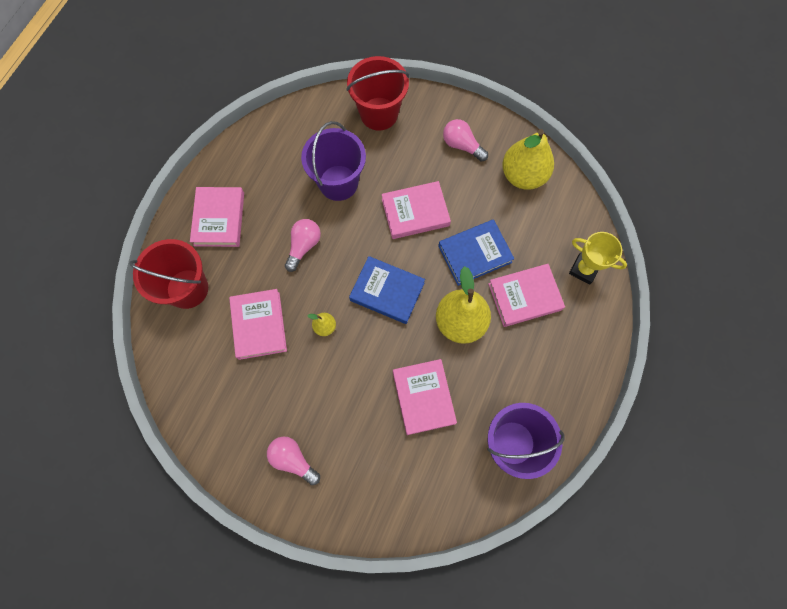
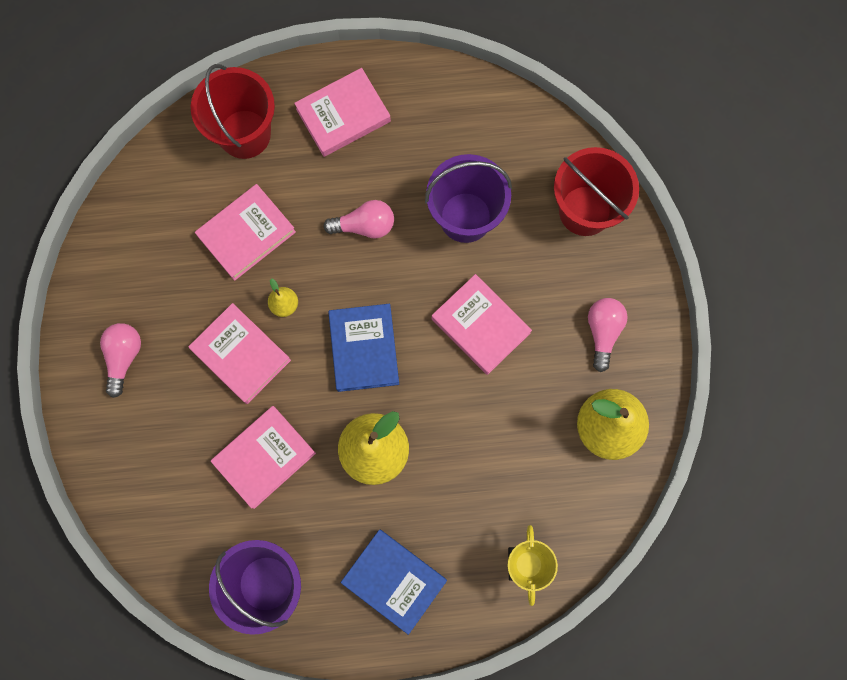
camera: 60 degrees right, 5 degrees up
blue book [438,219,514,286] -> blue book moved to [341,530,447,635]
pink book [488,264,565,327] -> pink book moved to [188,303,291,404]

